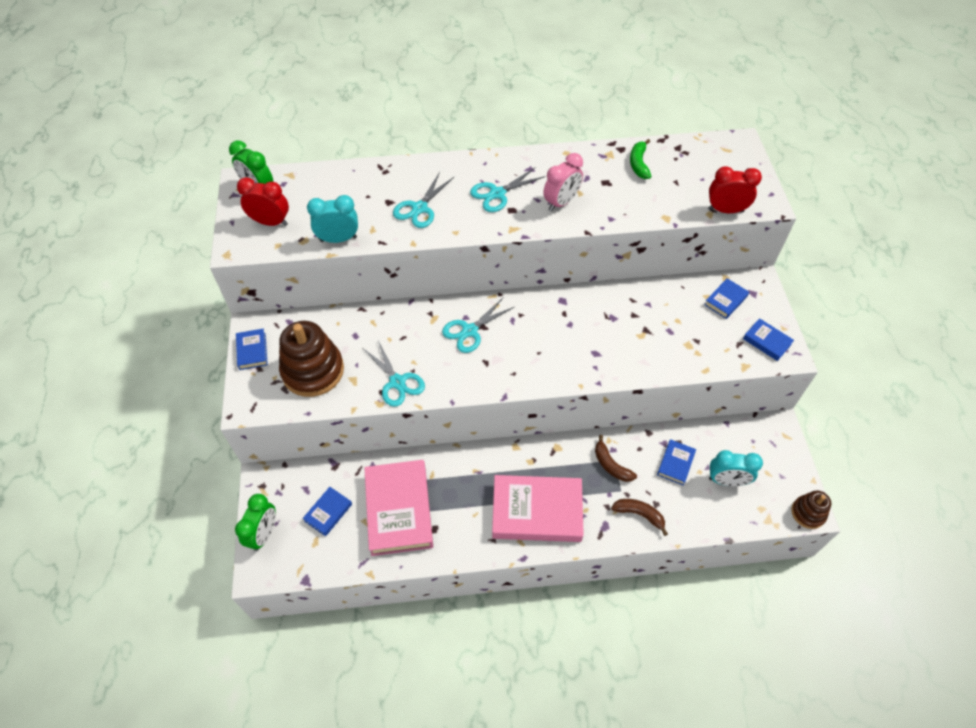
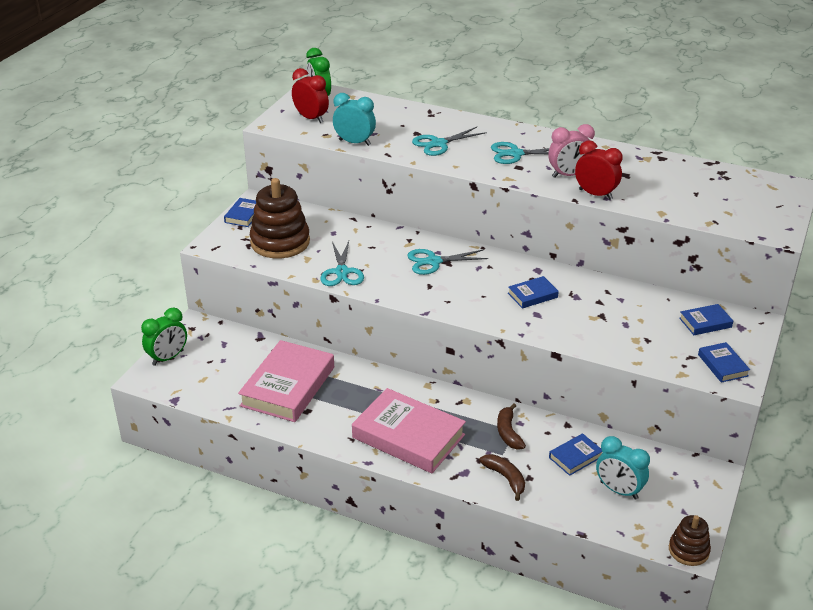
camera: 30 degrees right, 20 degrees down
blue book [303,487,352,536] -> blue book moved to [508,276,559,309]
green banana [630,139,651,179] -> none
red clock [708,166,762,213] -> red clock moved to [575,140,622,200]

